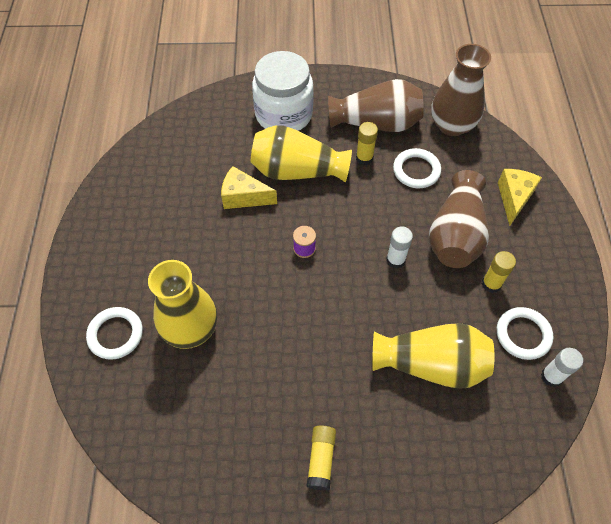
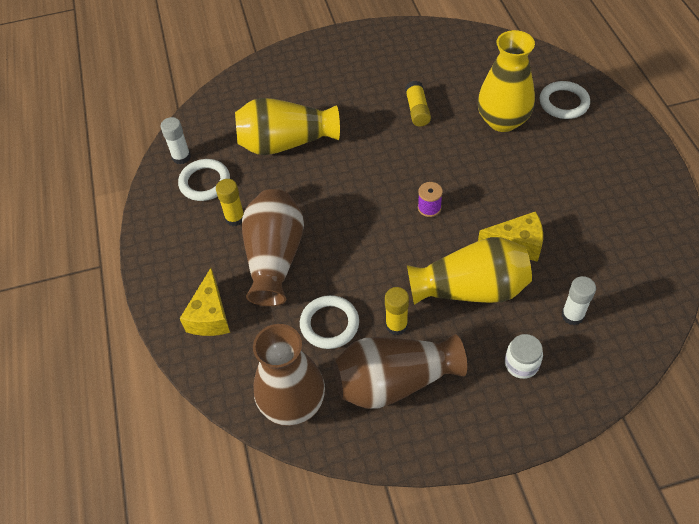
camera: 170 degrees right, 5 degrees down
white jar [252,51,314,131] -> white jar [505,334,543,379], size x0.43
yellow glue stick [307,425,336,491] -> yellow glue stick moved to [405,81,431,127]
white glue stick [386,226,413,269] -> white glue stick moved to [562,276,596,325]

